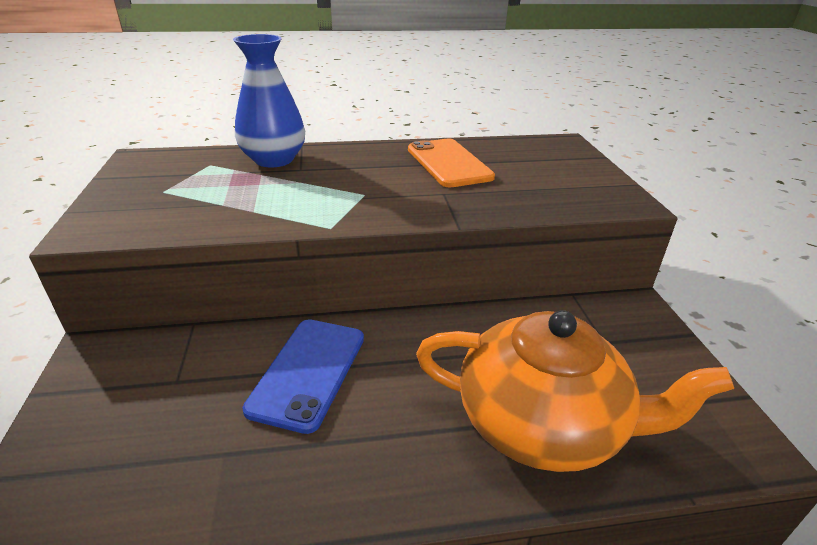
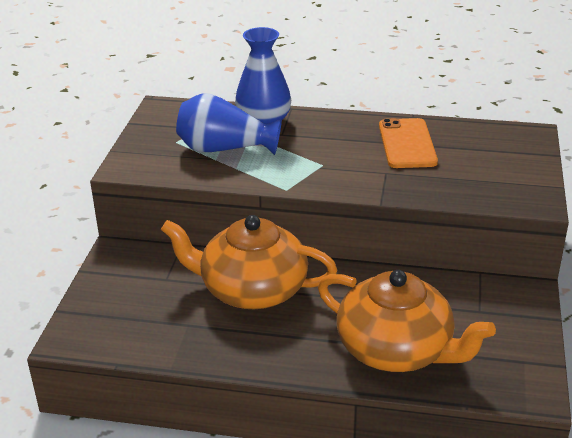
camera: 20 degrees right, 0 degrees up
blue phone [243,319,364,434] -> orange teapot [161,215,337,309]
none -> blue vase [176,93,282,155]

